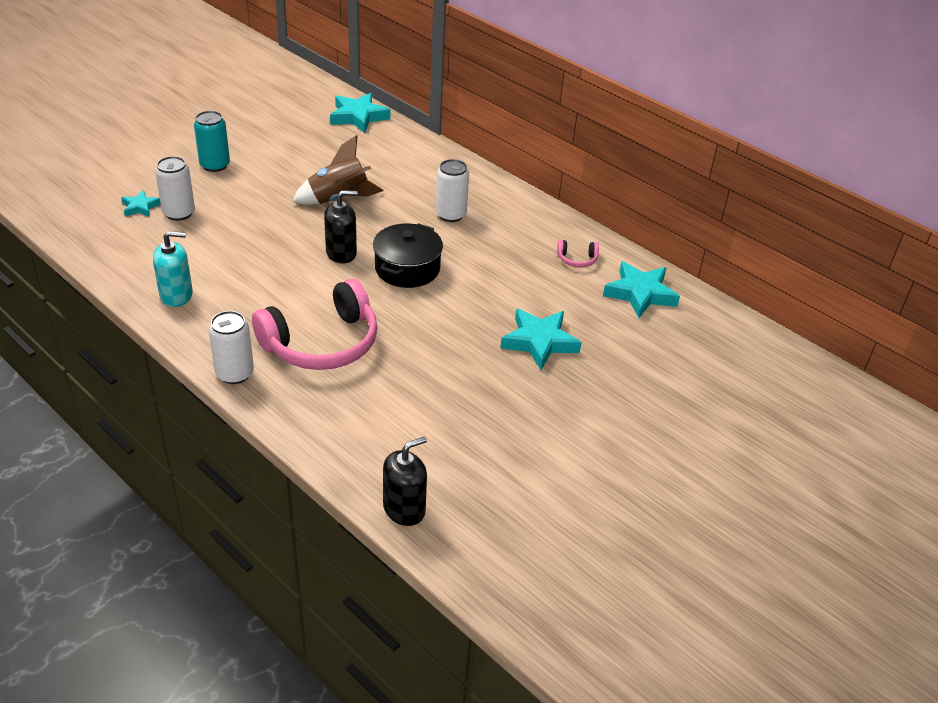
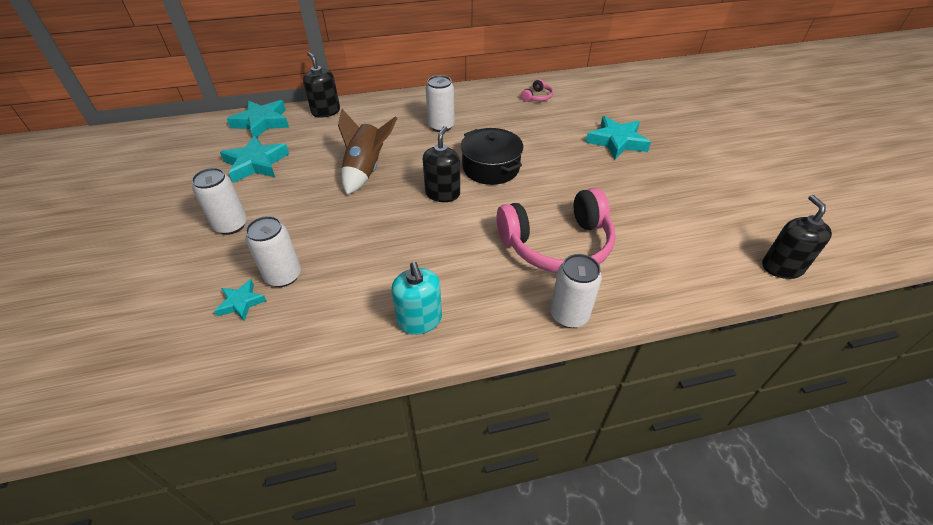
camera: 55 degrees left, 5 degrees up
turquoise soap dispenser [153,231,193,307] -> turquoise soap dispenser turned 135 degrees clockwise [391,262,442,335]
turquoise can [194,111,230,172] -> white can [192,168,247,235]
pink headphones [252,279,378,370] -> pink headphones turned 75 degrees clockwise [497,188,616,273]
turquoise star [603,261,680,318] -> turquoise star moved to [220,136,289,183]
none -> black soap dispenser [303,52,340,118]

